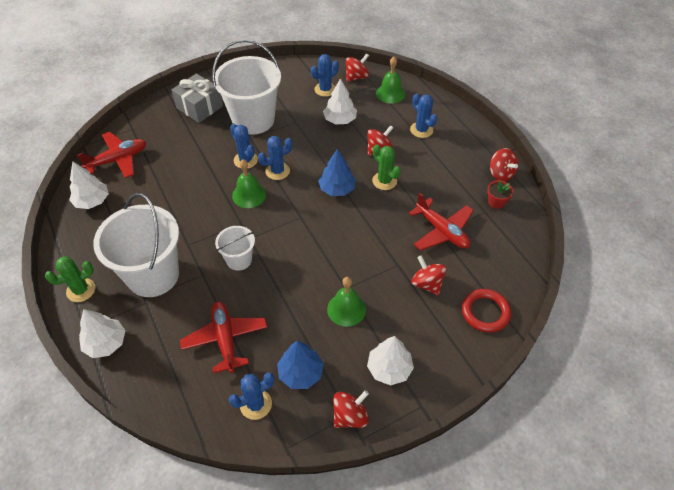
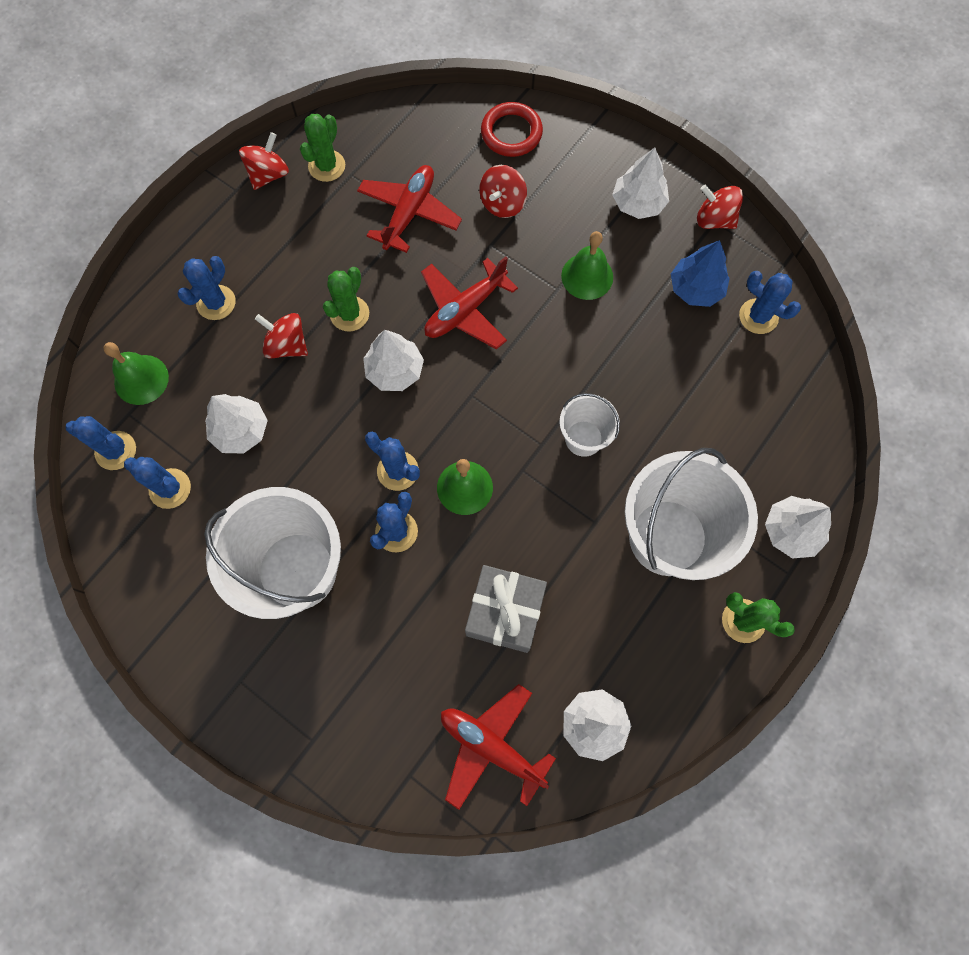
camera: 115 degrees left, 20 degrees up
grey gift [172,73,223,123] -> grey gift moved to [465,565,547,653]
red plane [180,301,268,373] -> red plane moved to [421,257,518,349]
blue tree [318,149,356,196] -> white tree [363,330,424,391]
red spinning top [346,53,369,82] -> blue cactus [65,416,136,470]
red flower pot [487,180,513,209] -> green cactus [300,114,345,182]

